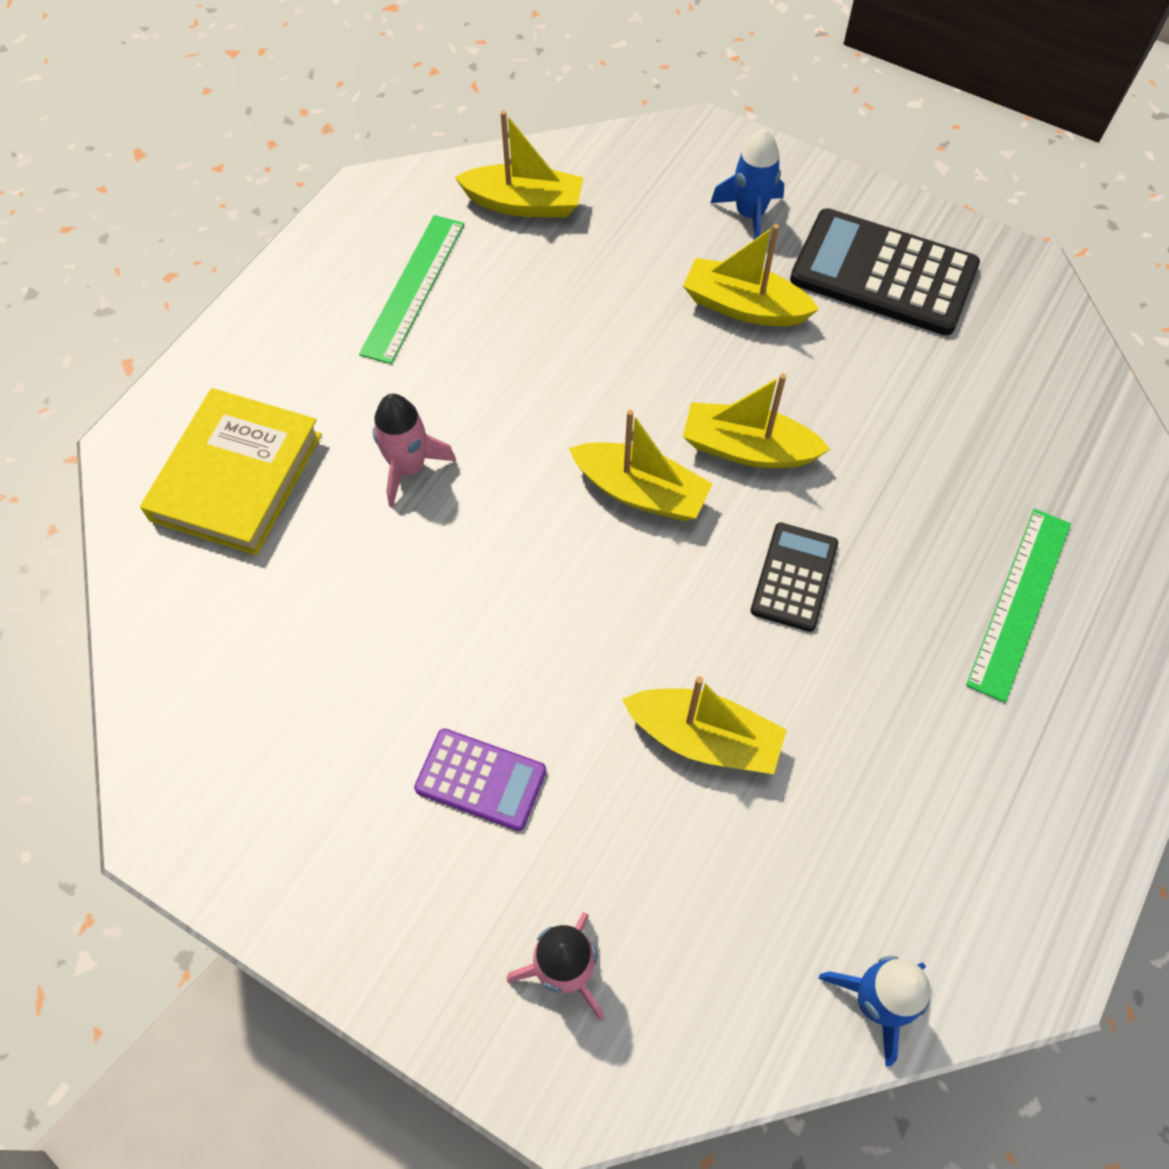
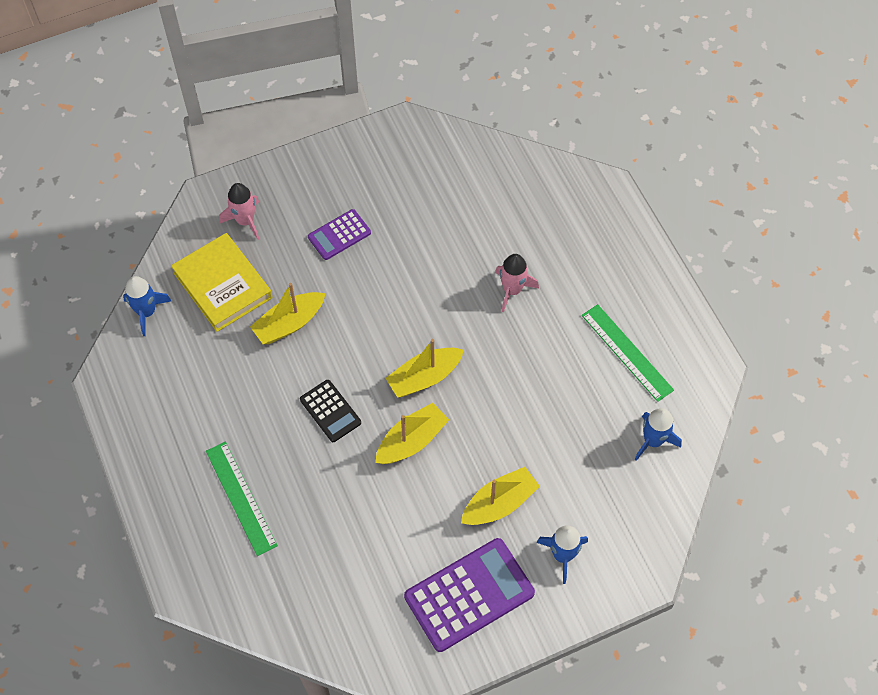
camera: 125 degrees right, 0 degrees up
yellow book [140,388,322,555] -> yellow book moved to [171,233,272,332]
yellow boat [455,111,583,217] -> blue rocket [635,408,682,461]
black calculator [790,208,980,335] -> purple calculator [404,538,535,652]

